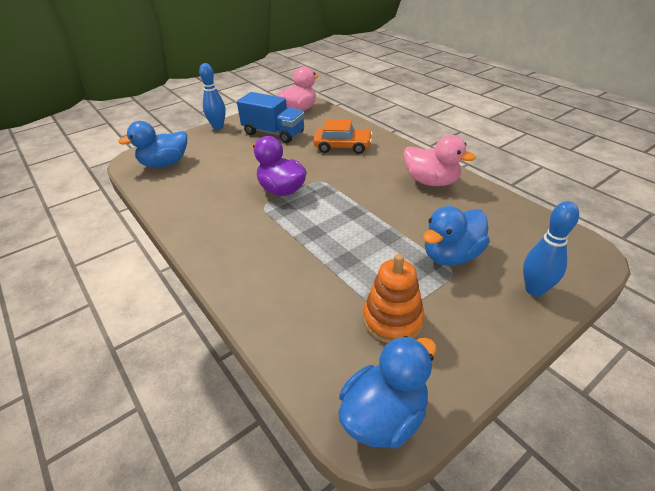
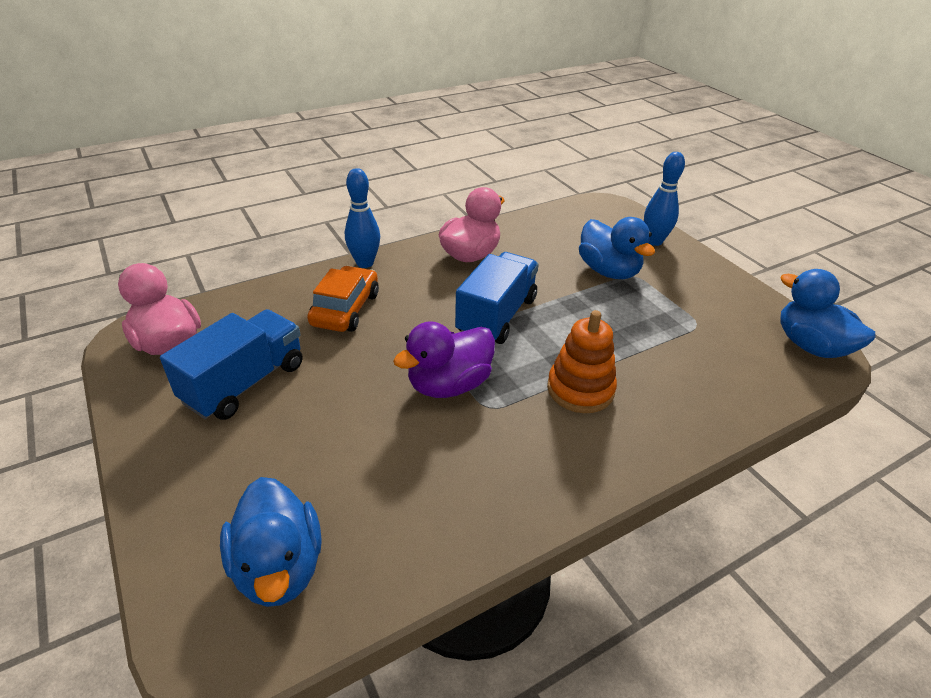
camera: 85 degrees left, 0 degrees up
blue bowling pin [199,63,226,130] -> blue bowling pin moved to [345,168,380,268]
orange stacking toy [363,254,425,343] -> orange stacking toy moved to [547,310,617,413]
none -> blue truck [455,252,539,344]

